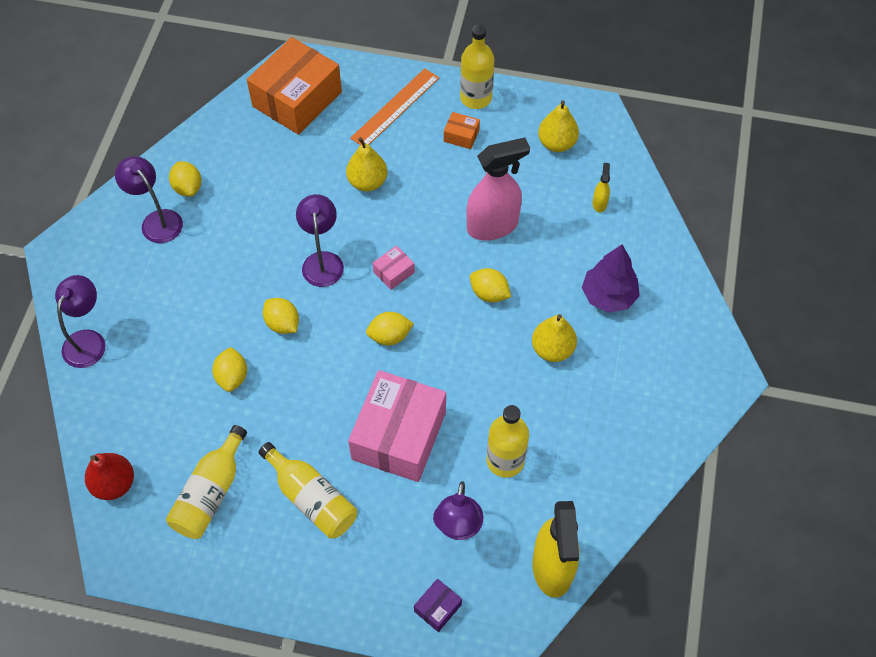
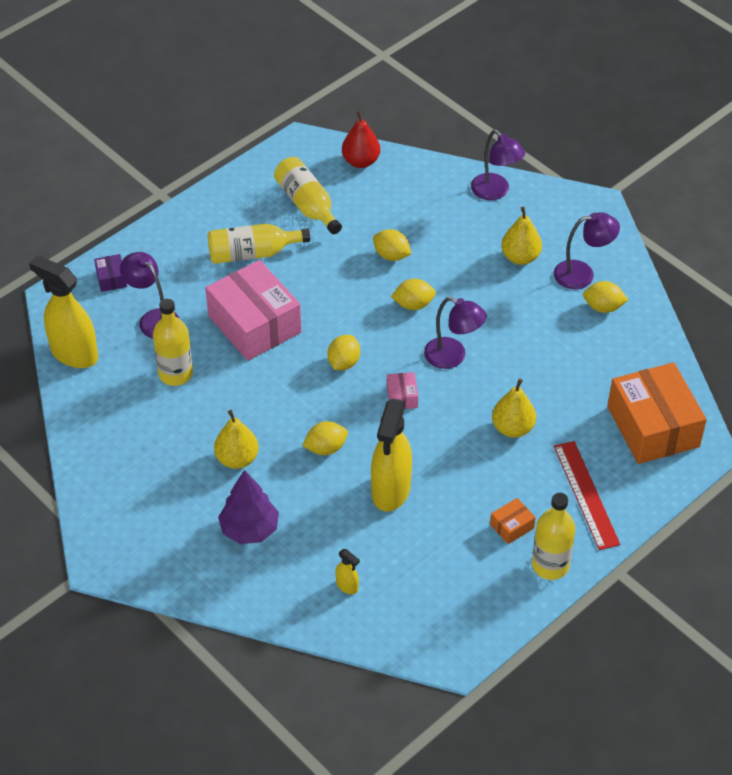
camera: 125 degrees right, 10 degrees down
orange ruler [350,68,439,145] -> red ruler [554,441,621,550]
pink spray bottle [466,138,530,241] -> yellow spray bottle [371,399,412,512]
yellow pear [538,101,579,152] -> yellow pear moved to [501,206,542,265]

